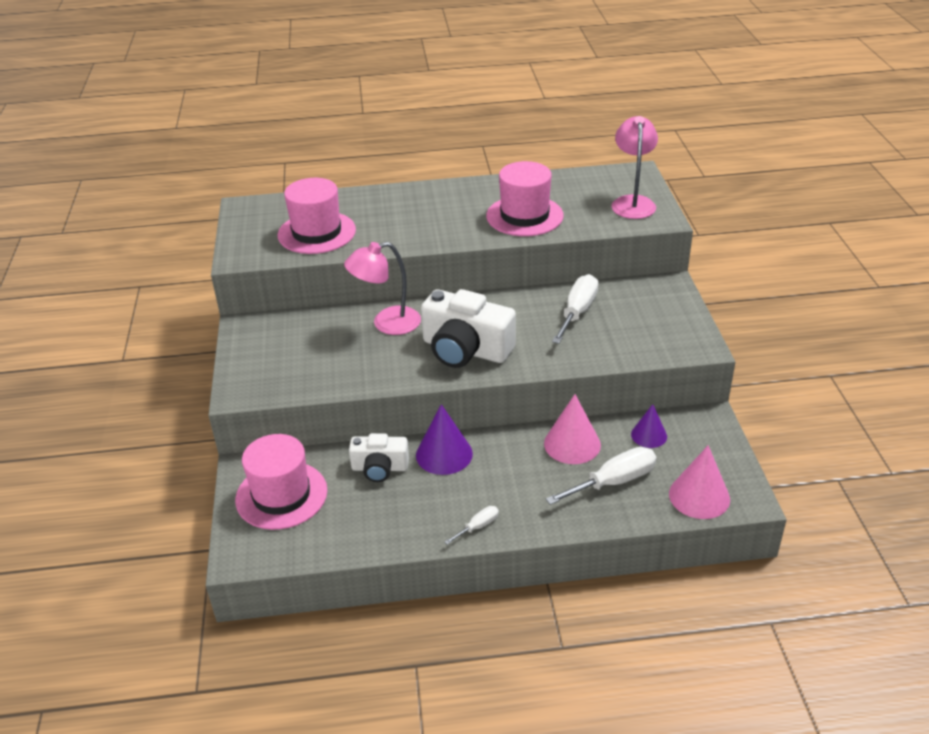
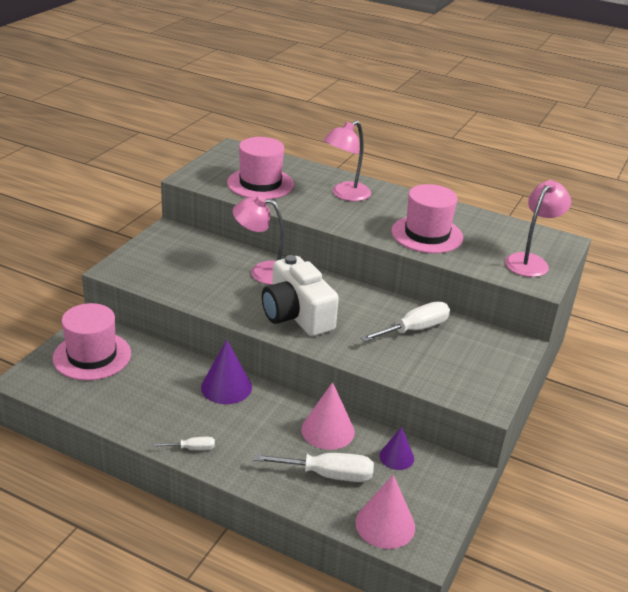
camera: 30 degrees right, 5 degrees down
white camera [349,433,409,482] -> none
none -> pink lamp [324,121,371,201]

